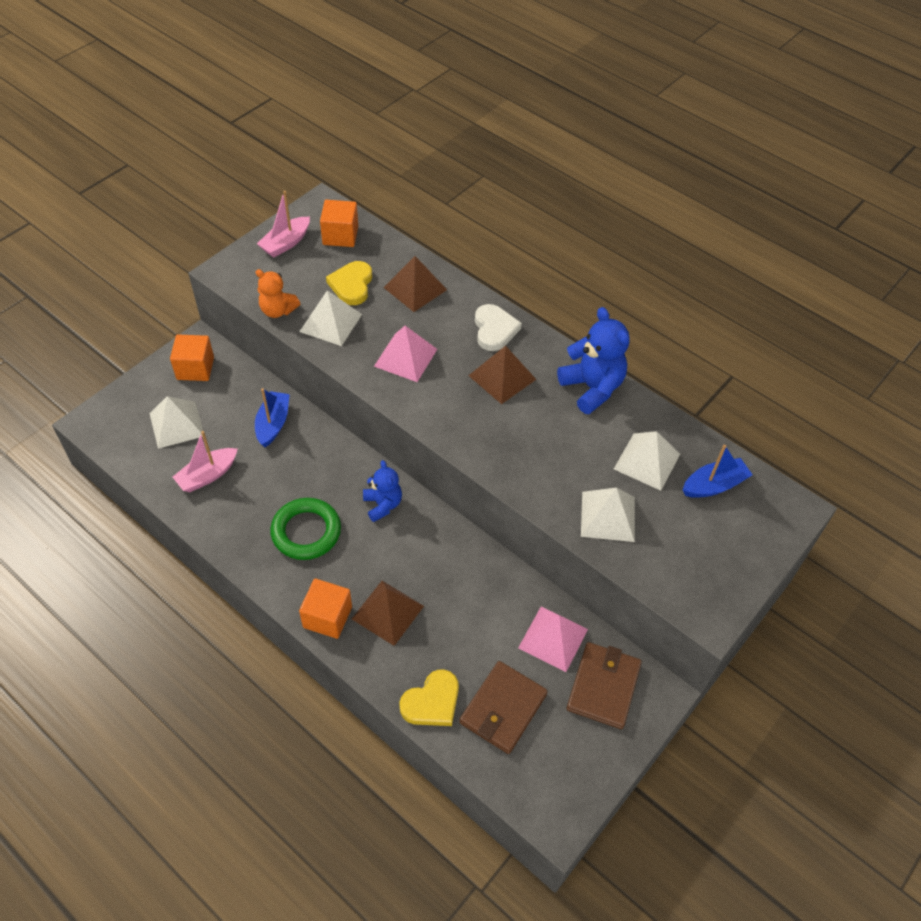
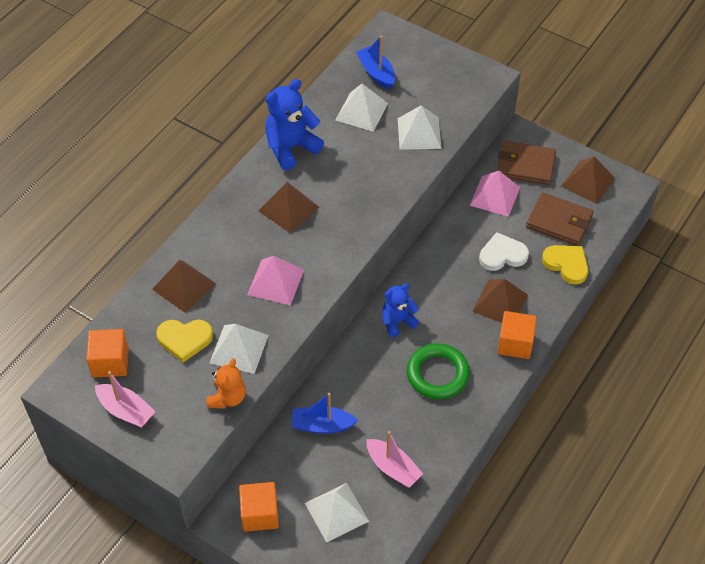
camera: 95 degrees left, 0 degrees up
white heart [475,304,522,351] -> white heart moved to [479,232,529,271]
none -> brown pyramid [561,156,615,204]

